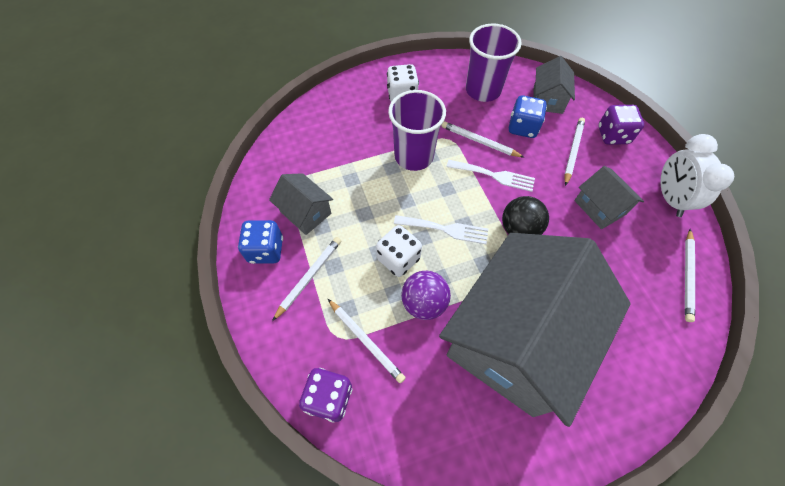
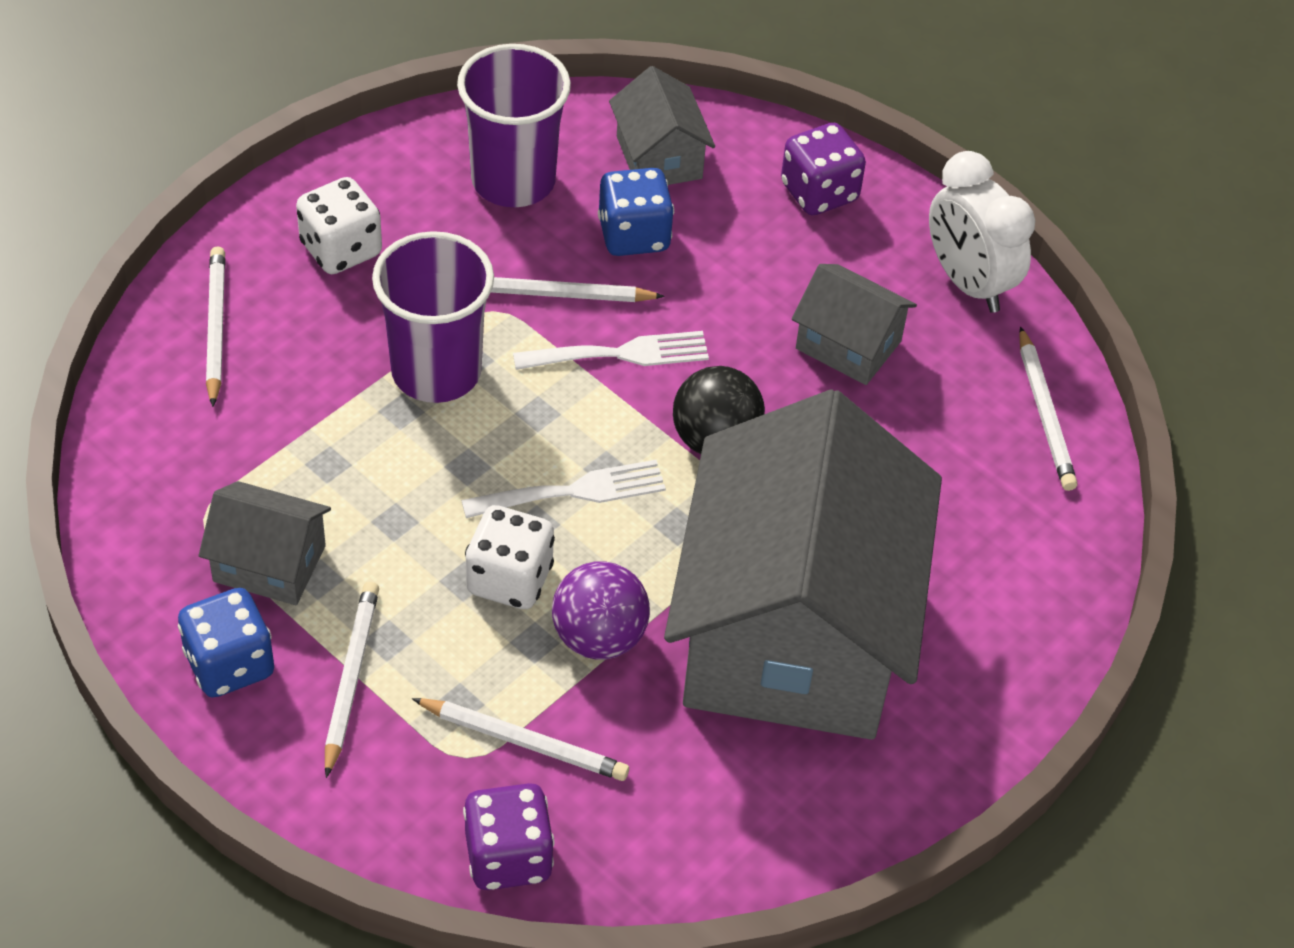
camera: 30 degrees left, 10 degrees down
white pencil [564,118,585,186] -> white pencil moved to [206,246,226,407]

